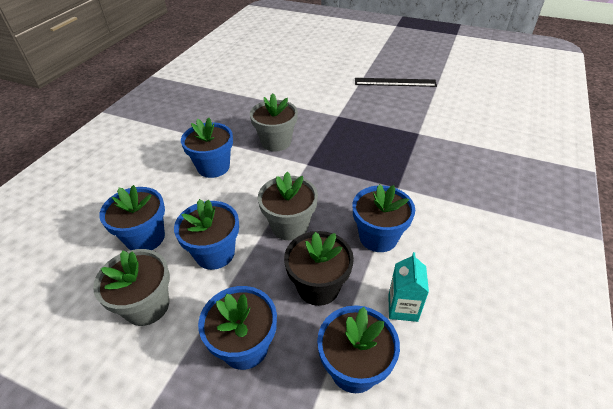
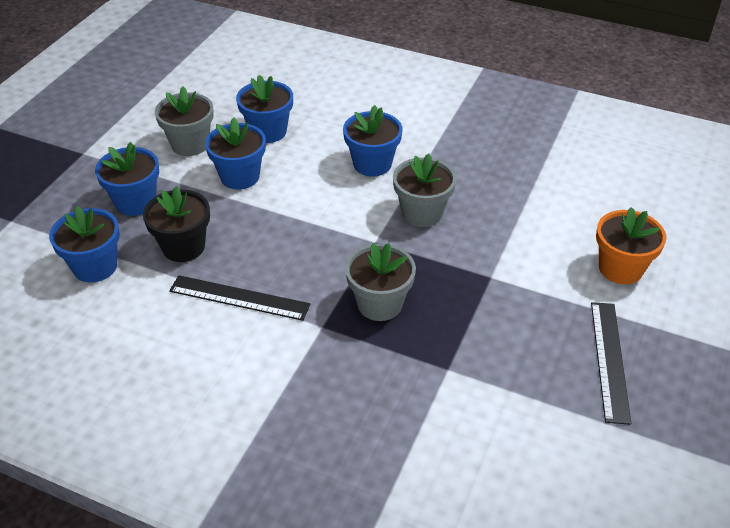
camera: 90 degrees right, 0 degrees up
grey flower pot [258,172,318,240] -> grey flower pot moved to [345,243,416,321]
blue flower pot [352,184,415,252] -> black ruler [169,275,310,321]
turquoise carton [388,252,429,322] -> none
none -> orange flower pot [596,207,666,284]

